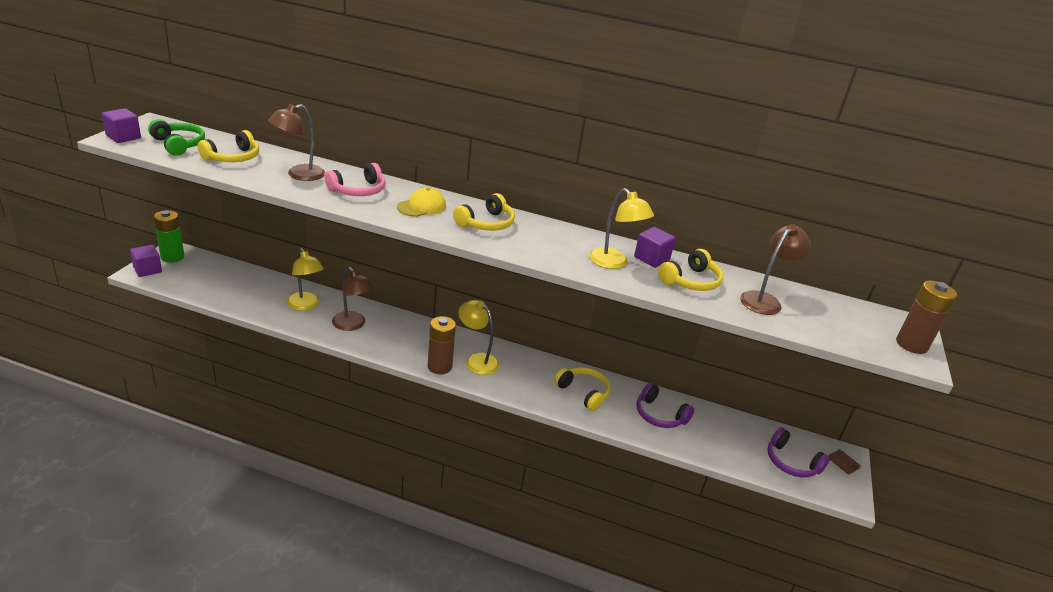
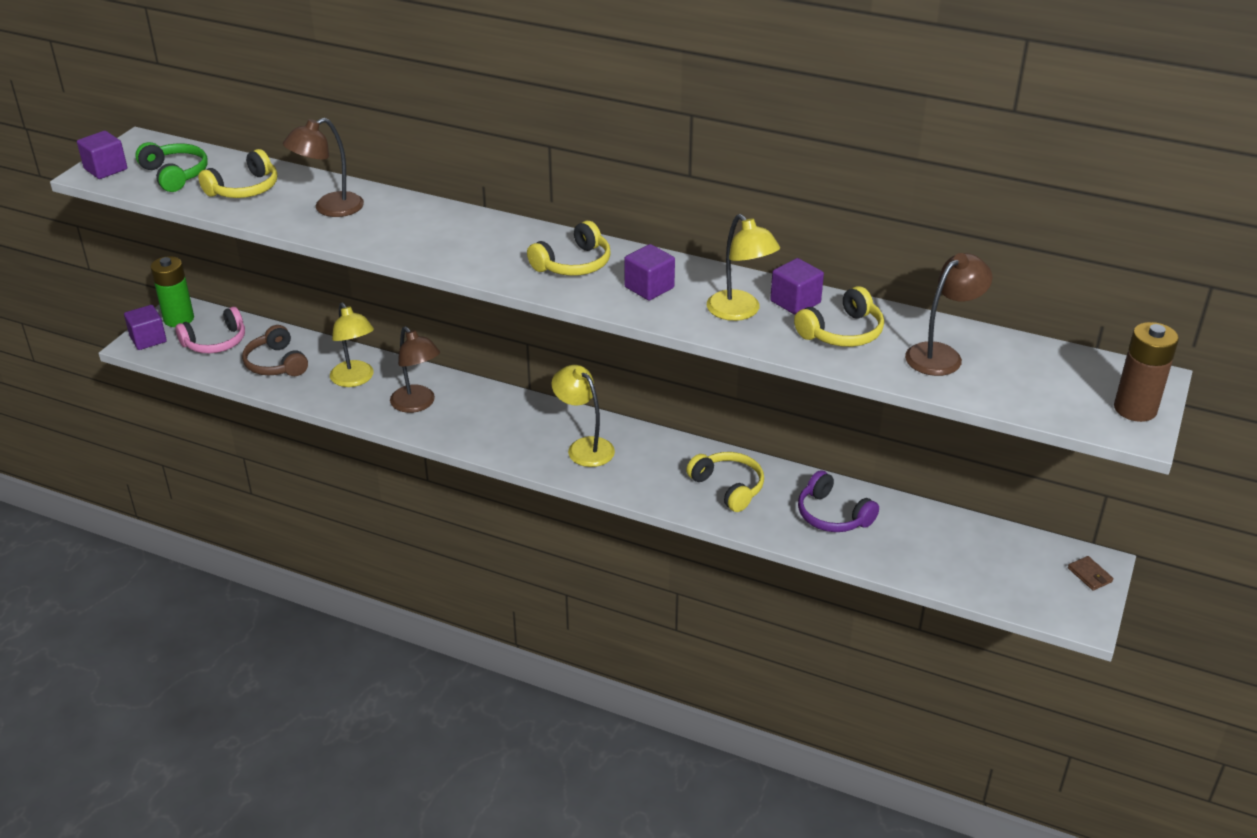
camera: 10 degrees right, 5 degrees up
pink headphones [325,163,386,196] -> pink headphones moved to [175,307,245,353]
yellow cap [397,187,446,217] -> none
brown battery [428,316,456,374] -> none
purple headphones [767,427,830,477] -> none
none -> brown headphones [242,325,308,376]
none -> purple cube [624,244,675,300]

